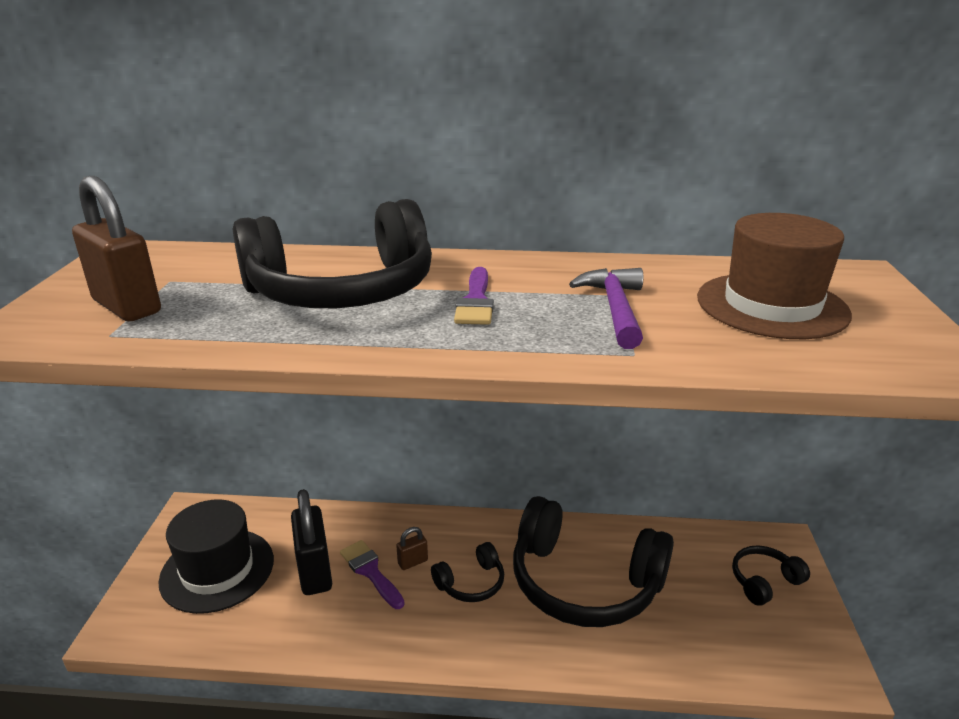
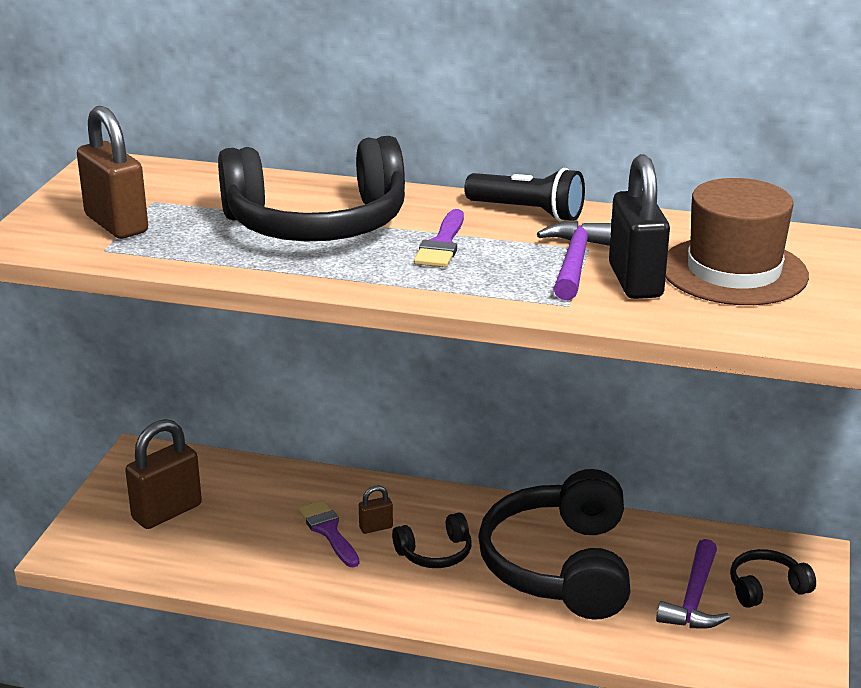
camera: 10 degrees right, 0 degrees up
black hat [158,499,274,614] -> brown padlock [125,419,202,529]
black padlock [291,489,332,595] -> black padlock moved to [609,154,670,299]
black headphones [513,496,674,627] -> black headphones turned 60 degrees clockwise [478,469,631,620]
none -> black flashlight [464,168,585,222]
none -> purple hammer [656,539,730,629]

